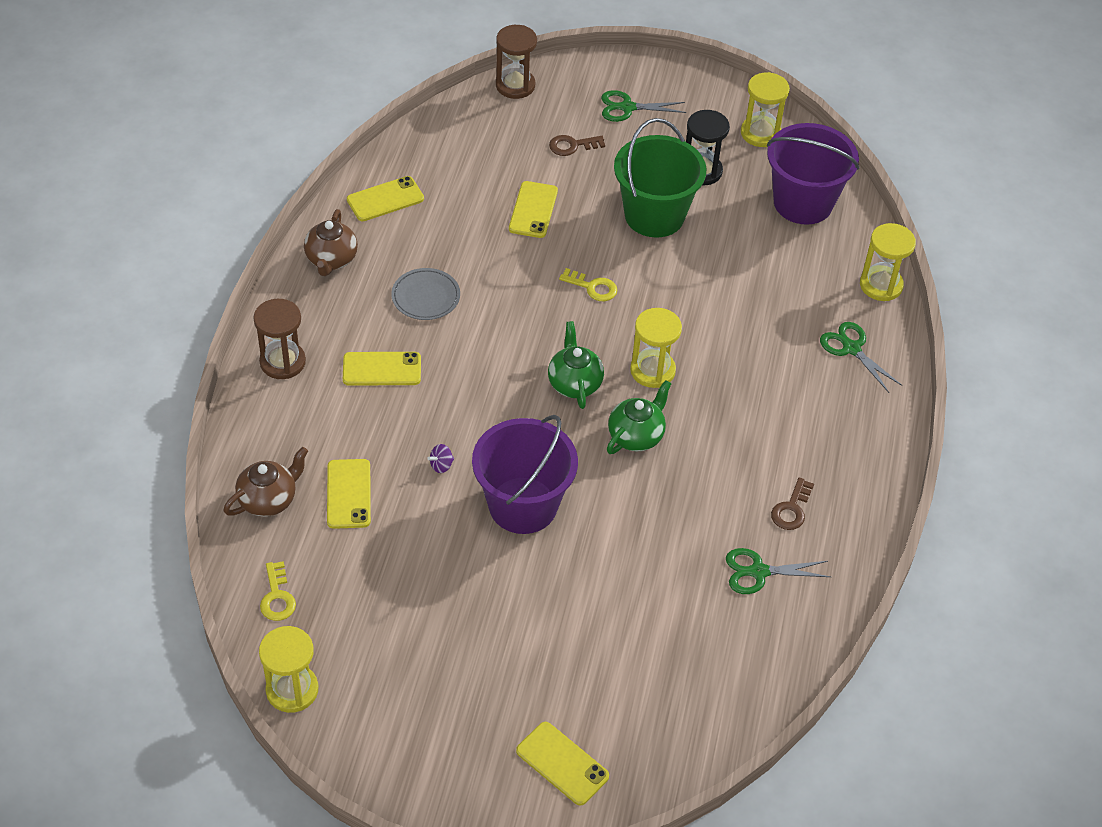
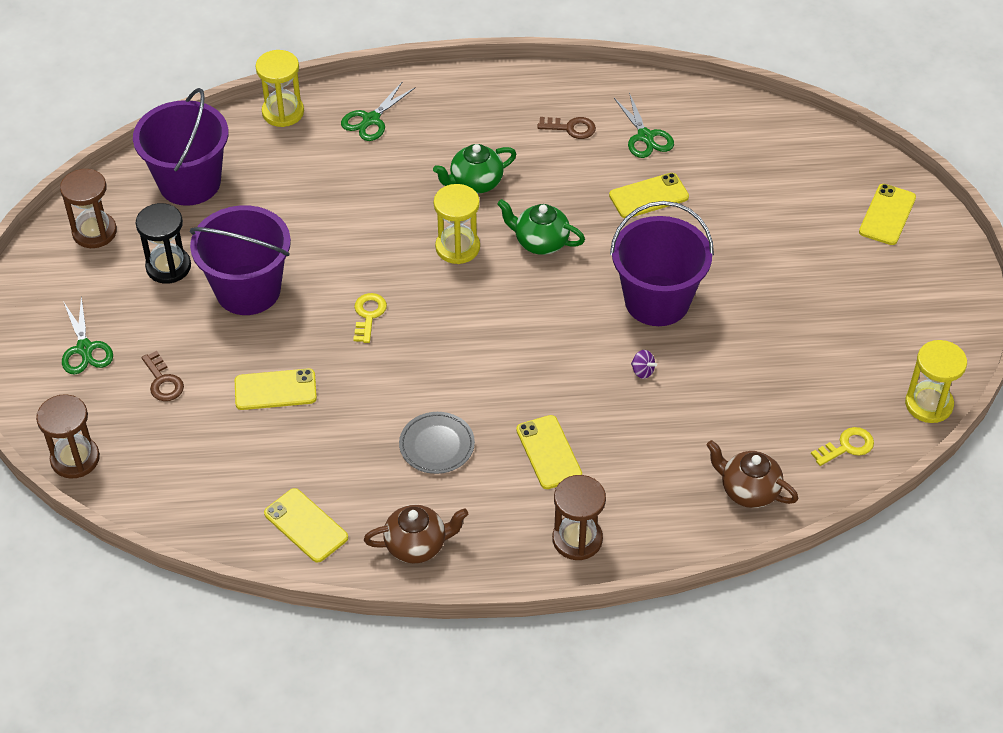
camera: 105 degrees left, 0 degrees up
yellow phone [327,459,371,529] -> yellow phone moved to [609,173,689,218]
green teapot [548,321,604,409] -> green teapot moved to [433,144,516,194]
green bucket [614,118,707,238] -> purple bucket [190,205,291,315]
yellow hourglass [741,72,790,147] -> brown hourglass [60,169,117,248]

